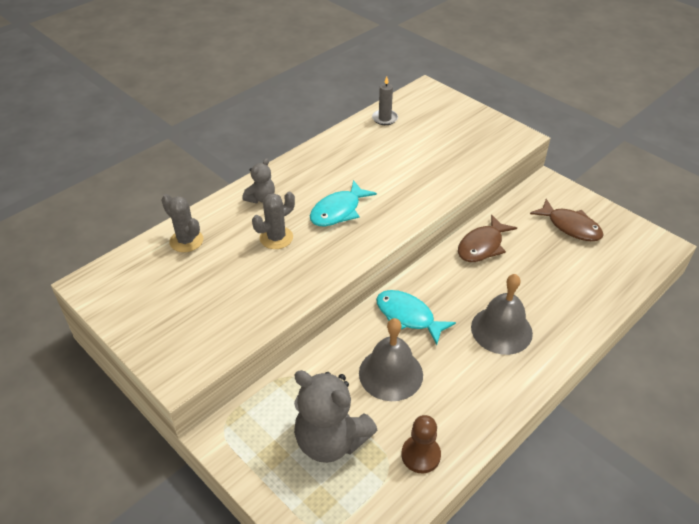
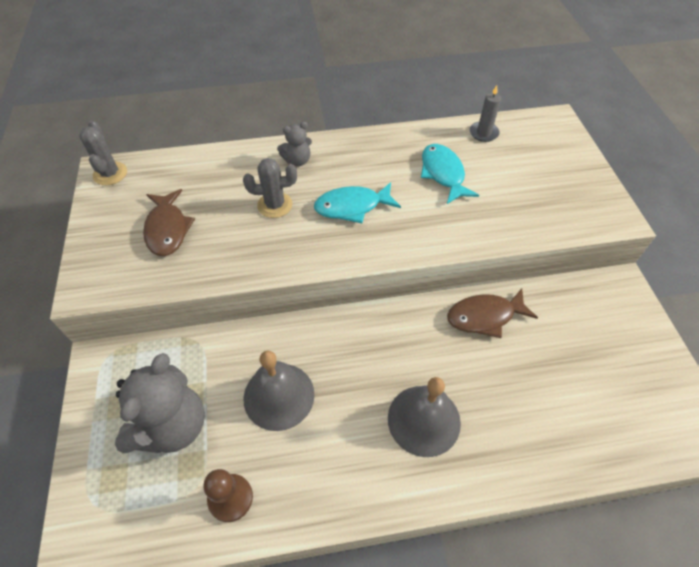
camera: 35 degrees right, 10 degrees up
grey cactus [161,194,203,252] -> grey cactus moved to [79,120,127,186]
grey teddy bear [294,370,378,463] -> grey teddy bear turned 135 degrees counterclockwise [115,353,205,453]
turquoise fish [376,290,456,345] -> turquoise fish moved to [421,144,479,204]
brown fish [530,199,604,241] -> brown fish moved to [143,189,195,256]

